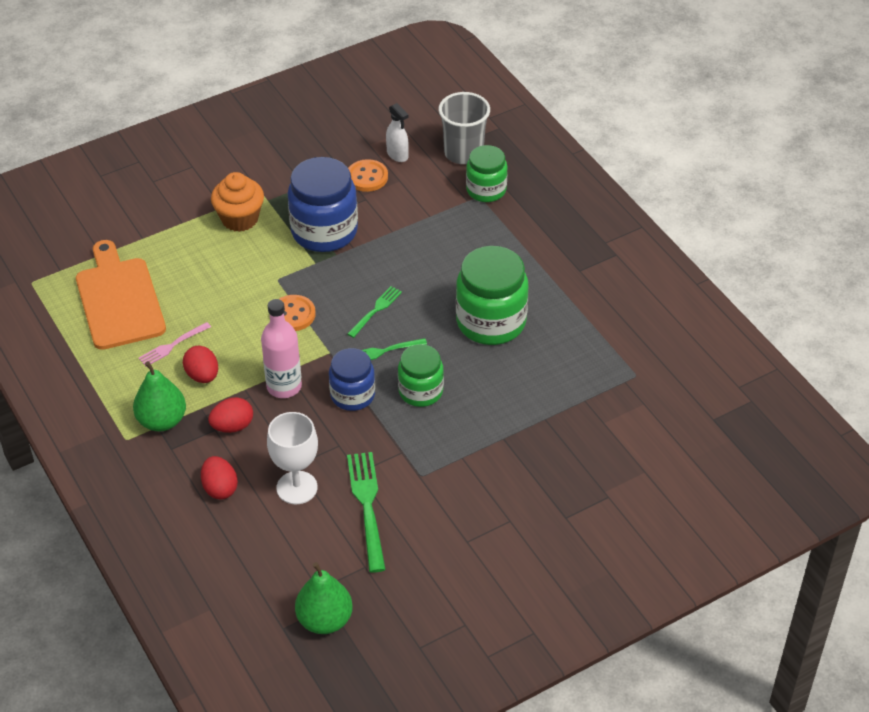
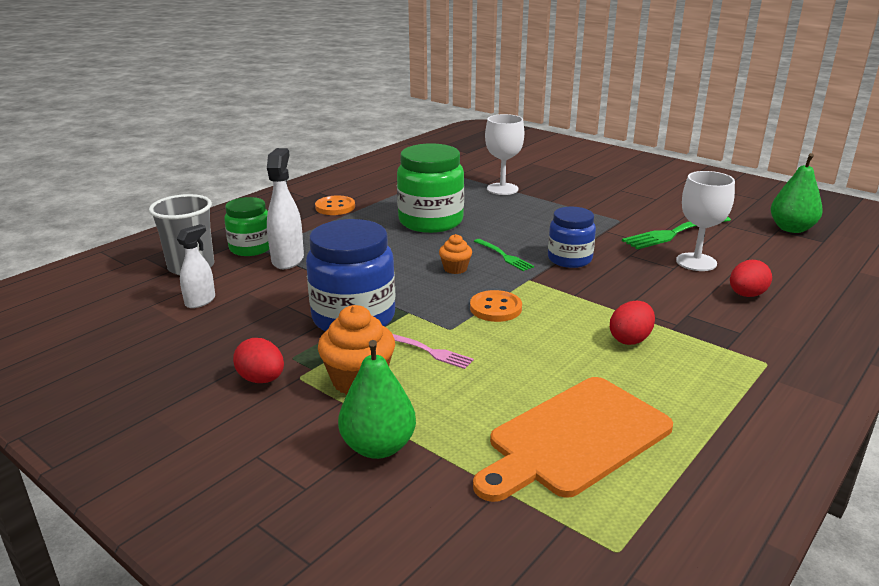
camera: 110 degrees left, 20 degrees down
green pear [133,361,186,431] -> green pear moved to [338,340,416,459]
pink fork [138,322,211,367] -> pink fork moved to [392,334,474,369]
red egg [208,397,253,433] -> red egg moved to [233,338,284,383]
pink bottle [261,299,302,398] -> none
orange button [348,159,388,192] -> orange button moved to [315,196,355,215]
green fork [348,286,402,338] -> orange cupcake [439,234,472,274]
green jar [398,344,444,407] -> none
none -> white spray bottle [267,148,304,269]
none -> white goblet [485,114,524,195]

